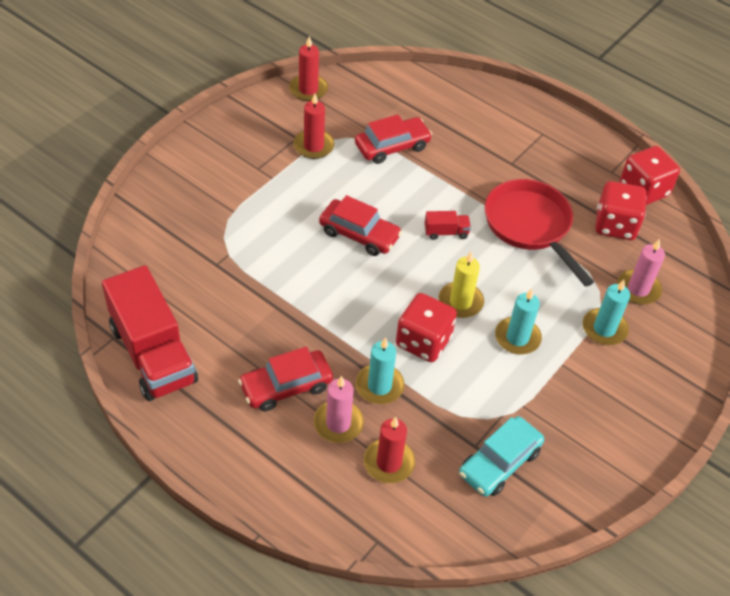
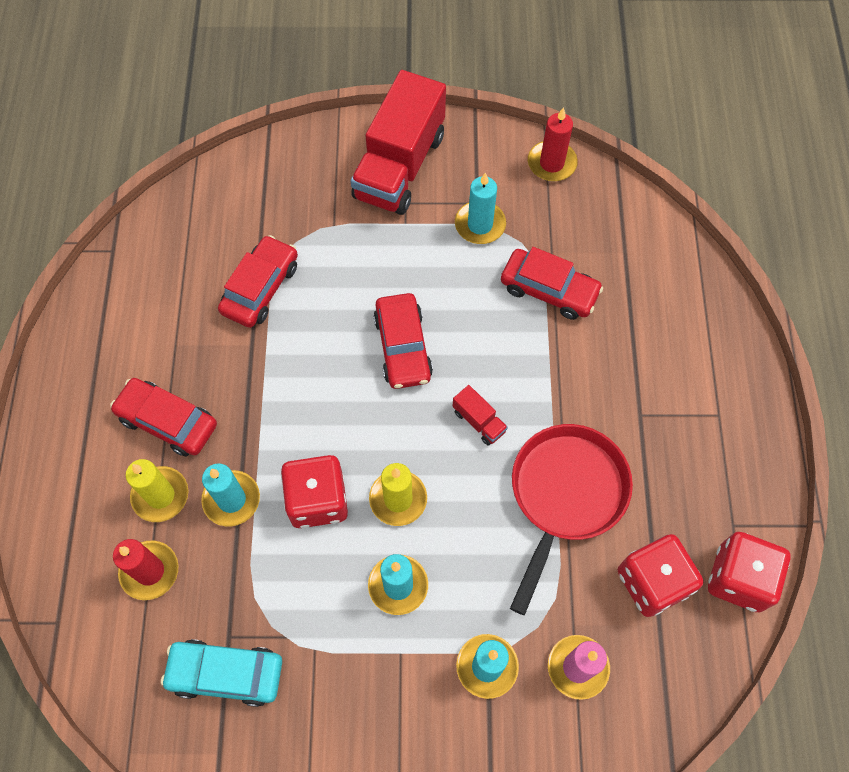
camera: 55 degrees right, 15 degrees up
red truck [102,265,198,401] -> red truck moved to [351,70,446,215]
red candle [293,93,334,159] -> turquoise candle [455,173,506,244]
pink candle [314,376,364,443] -> yellow candle [126,459,188,522]
none -> red car [218,235,298,328]

